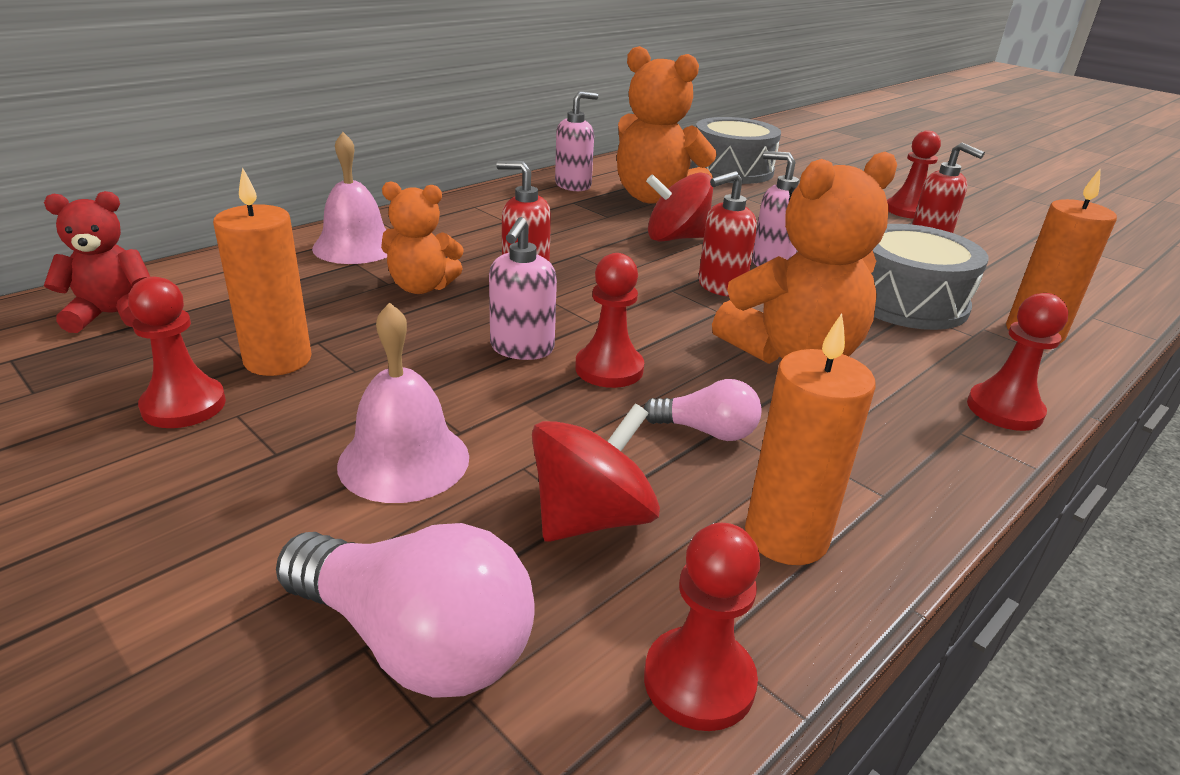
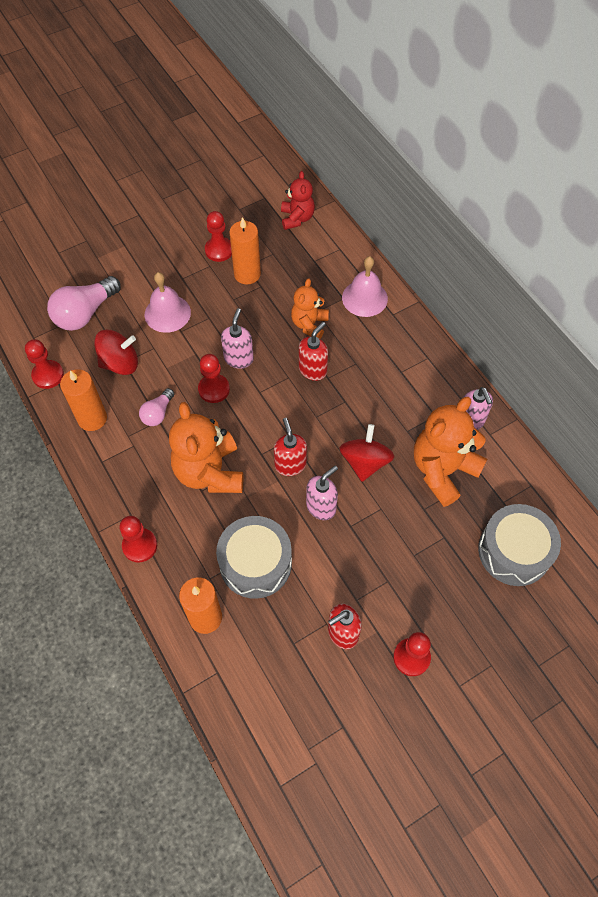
camera: 105 degrees right, 30 degrees up
pink soap dispenser [489,217,557,360] -> pink soap dispenser turned 75 degrees clockwise [221,308,254,369]
red spinning top [532,404,660,542] -> red spinning top turned 75 degrees counterclockwise [94,330,138,375]

